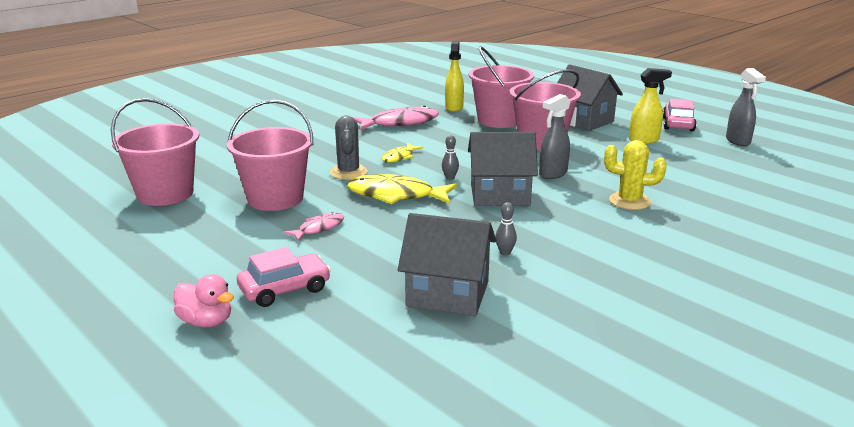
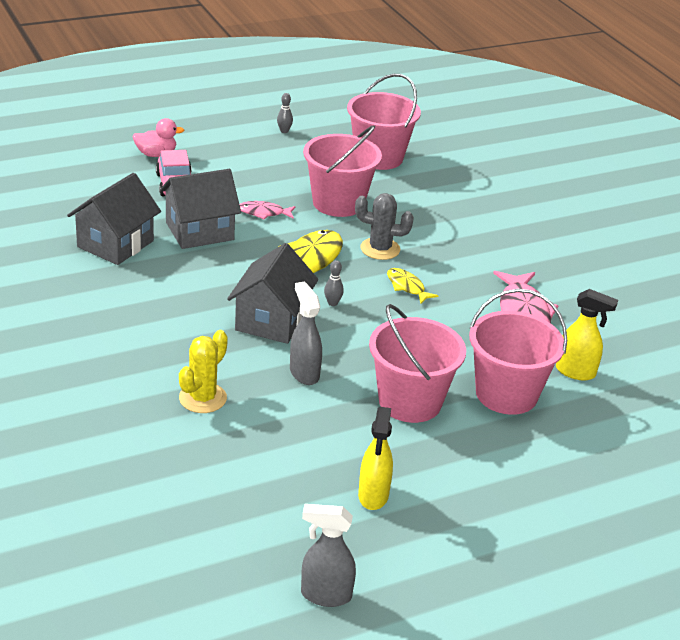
camera: 105 degrees right, 10 degrees up
pink duck [174,274,234,328] -> pink duck turned 150 degrees counterclockwise [132,118,184,157]
pink fish [283,212,344,242] -> pink fish turned 120 degrees clockwise [239,201,296,220]
grey bowling pin [495,202,517,255] -> grey bowling pin moved to [277,93,293,133]
grey house [557,64,623,131] -> grey house moved to [160,169,241,249]
pink car [663,99,697,132] -> none

